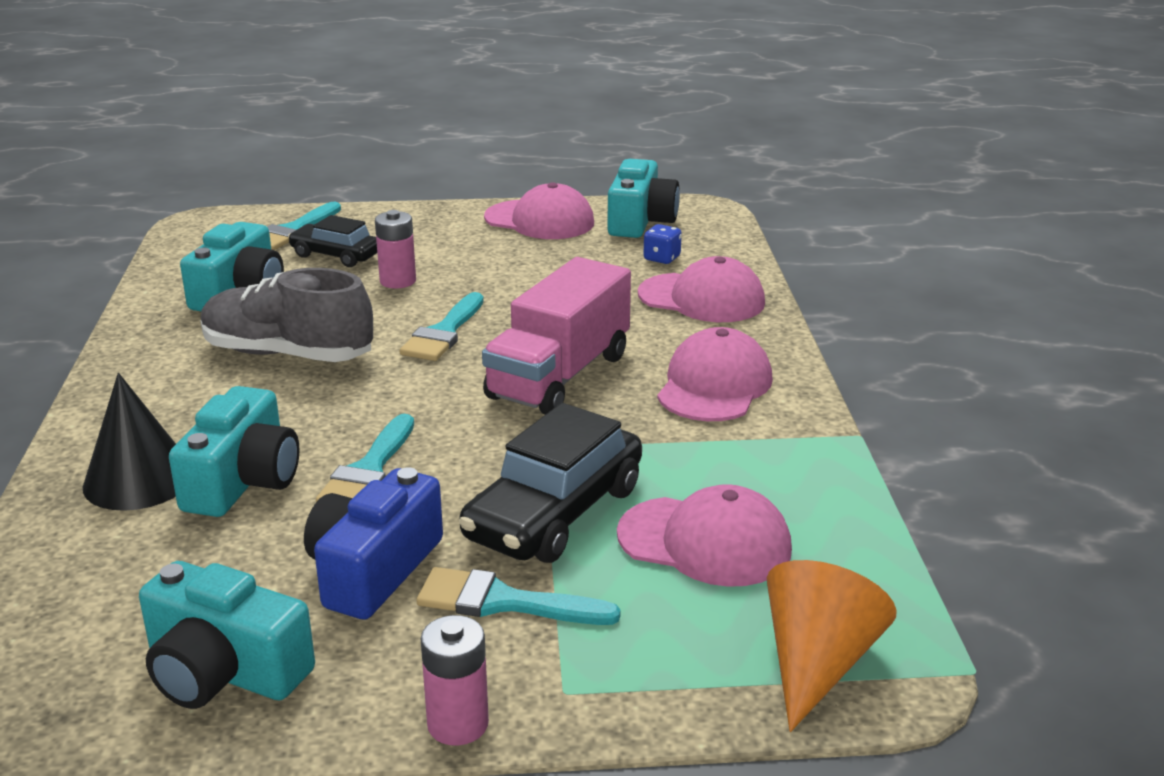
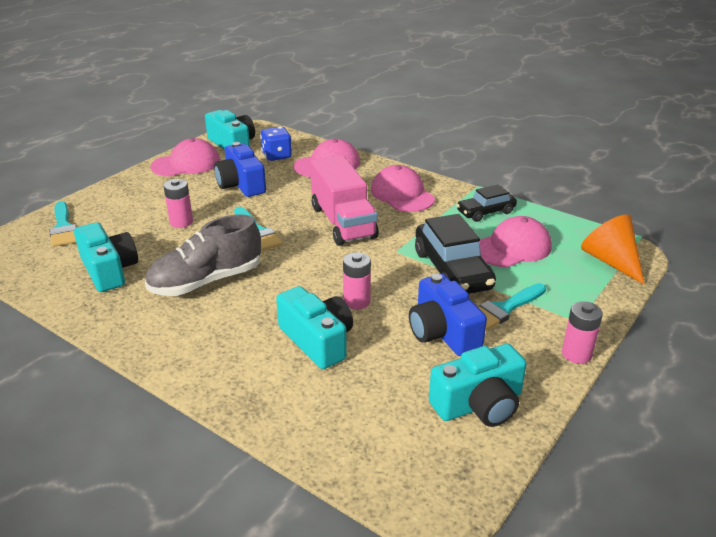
camera: 50 degrees left, 5 degrees up
black cone [83,373,176,511] -> none
black car [288,215,377,267] -> black car moved to [457,184,517,222]
turquoise brush [316,414,414,502] -> pink battery [343,252,371,310]
blue dice [644,224,682,264] -> blue dice [260,127,292,161], size x1.53
none -> blue camera [214,142,266,197]

